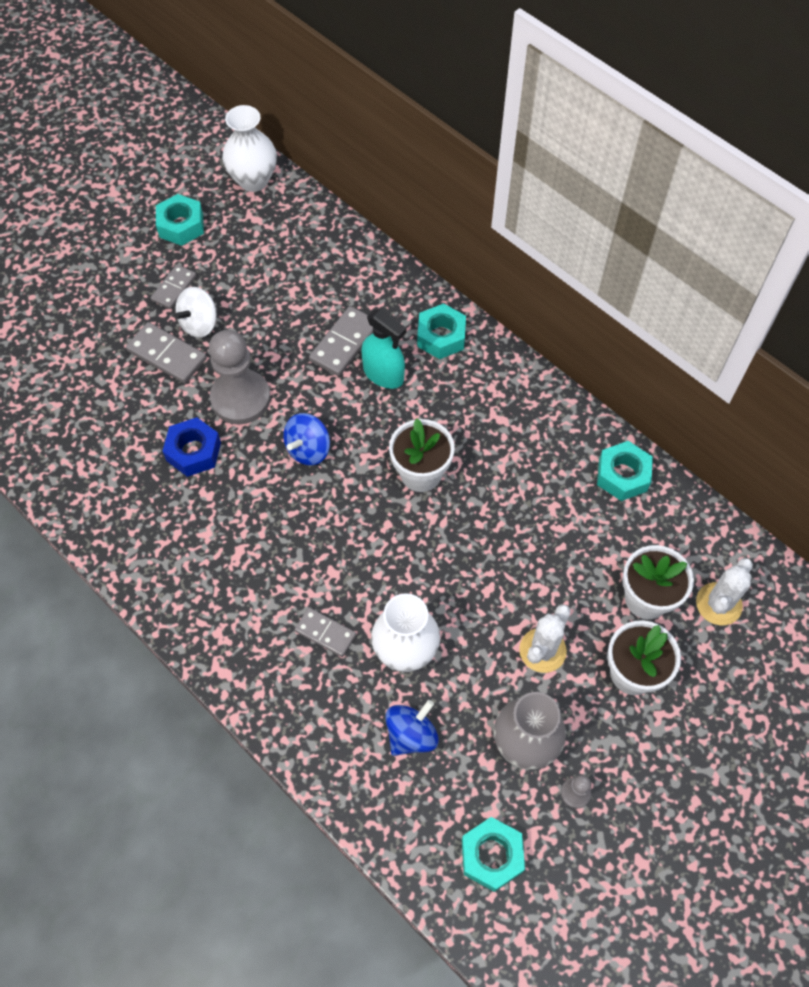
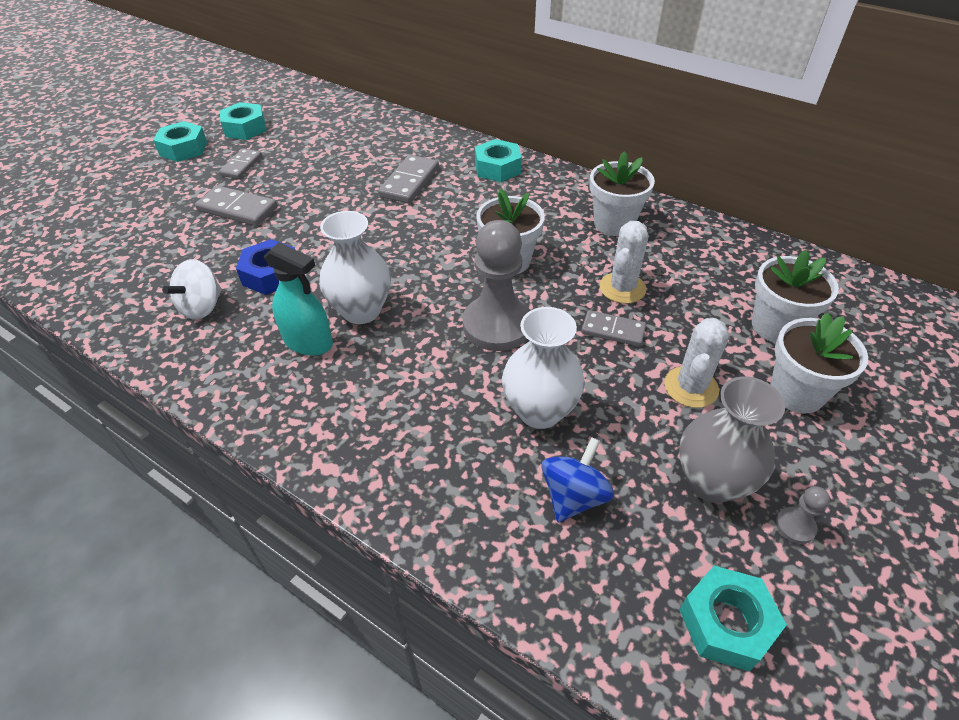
camera: 10 degrees left, 15 degrees down
white spinning top [174,287,217,338] -> white spinning top moved to [162,259,222,320]
grey pawn [209,330,271,424] -> grey pawn moved to [463,220,530,351]
white vase [222,105,277,192] -> white vase moved to [319,211,391,324]
blue spinning top [283,413,330,466] -> none
grey domino [295,607,356,657] -> grey domino moved to [581,310,646,347]
turquoise spray bottle [361,309,407,389] -> turquoise spray bottle moved to [264,242,333,356]
turquoise nut [597,441,653,501] -> turquoise nut moved to [153,121,208,162]
white cactus [696,558,753,625] -> white cactus moved to [599,221,648,304]
none -> white flower pot [590,151,655,236]

